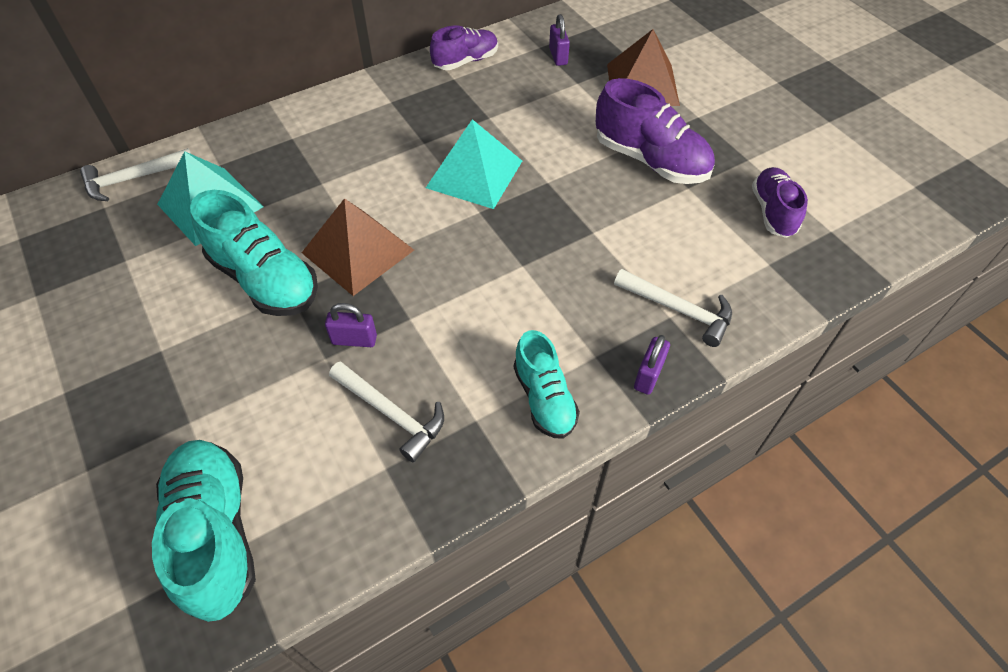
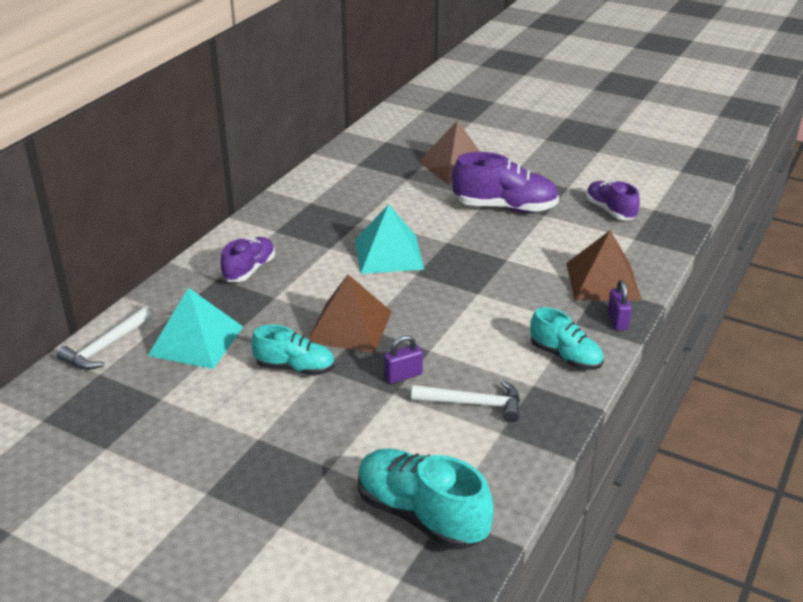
camera: 30 degrees left, 20 degrees down
turquoise shoe [190,190,318,316] -> turquoise shoe [251,325,335,376], size x0.64
purple shoe [430,26,498,70] -> purple shoe moved to [221,237,275,282]
purple padlock [549,14,570,66] -> none
white hammer [614,269,732,347] -> brown pyramid [566,231,642,301]

